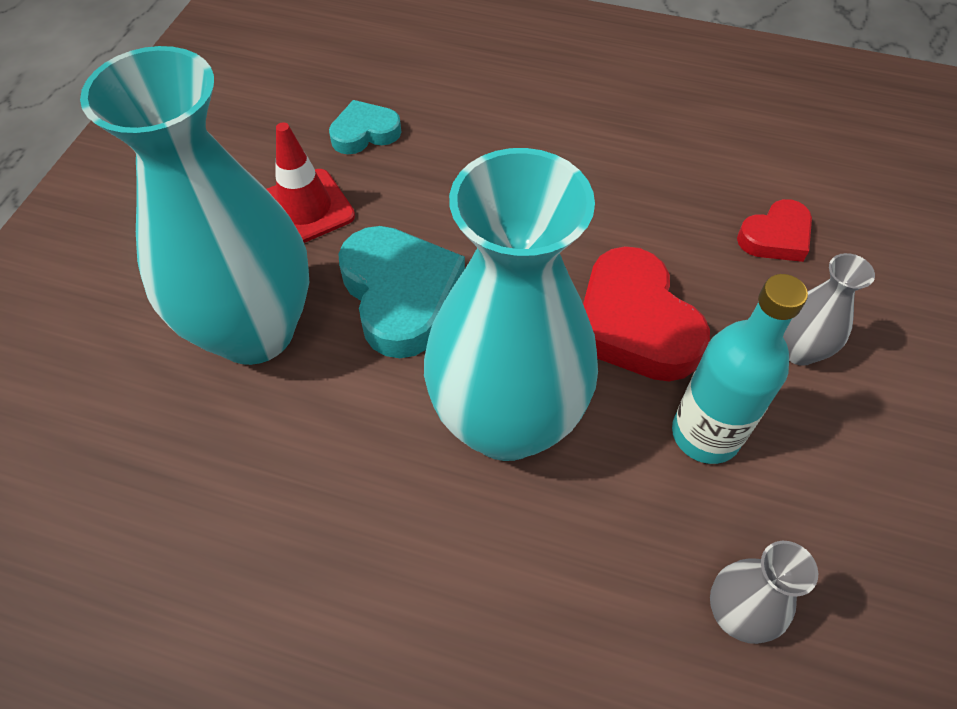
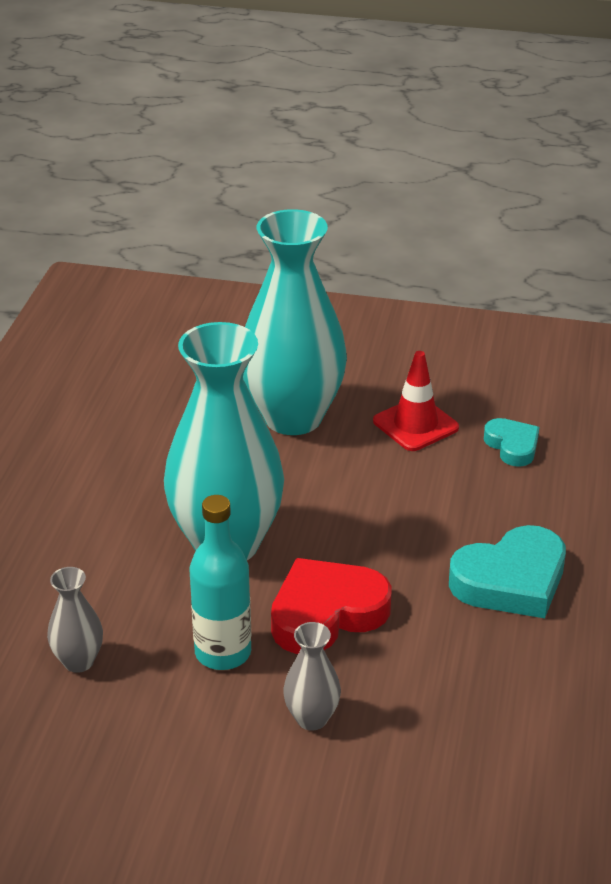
camera: 85 degrees right, 20 degrees down
turquoise heart [338,226,465,358] -> turquoise heart moved to [449,525,566,618]
red heart [737,199,812,262] -> none

